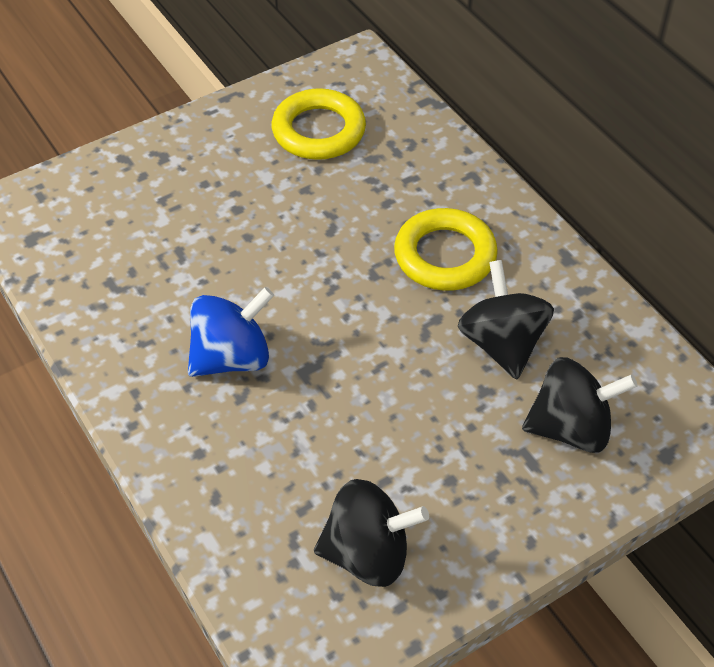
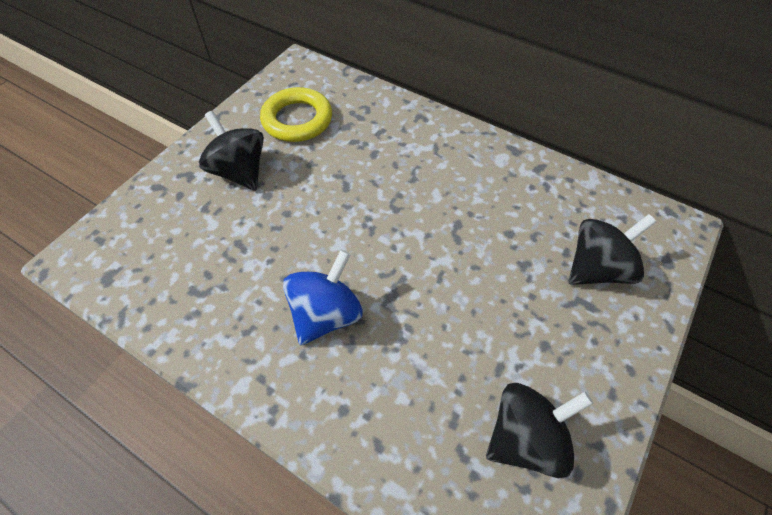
camera: 25 degrees left, 5 degrees up
yellow ring [394,208,498,291] -> none
black spinning top [458,260,554,379] -> black spinning top moved to [199,111,264,191]

